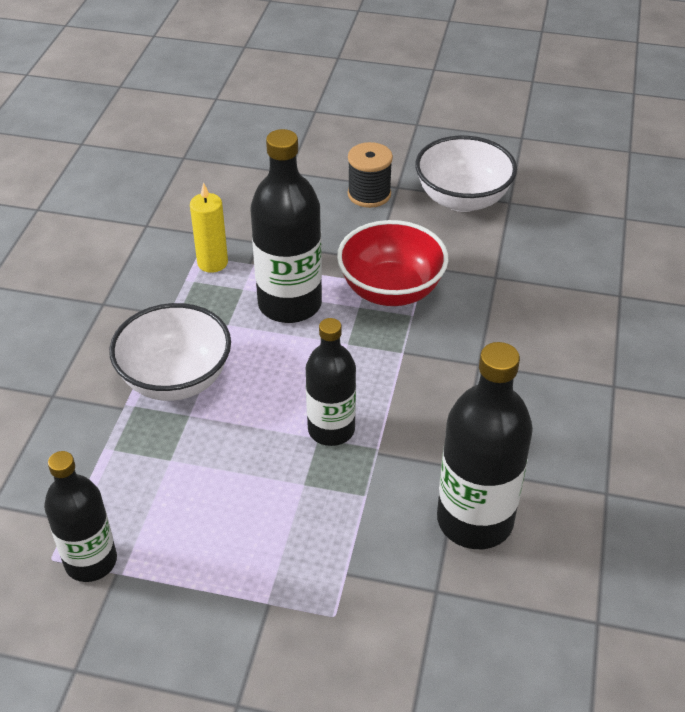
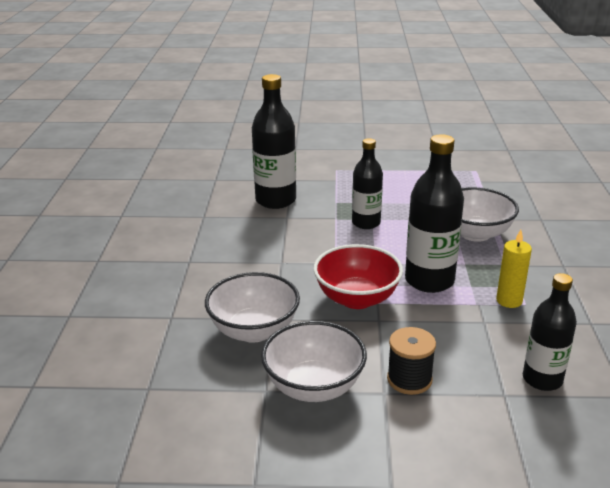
camera: 170 degrees right, 15 degrees down
black bottle [44,451,117,582] -> black bottle moved to [523,273,577,391]
none -> white bowl [205,272,300,343]

